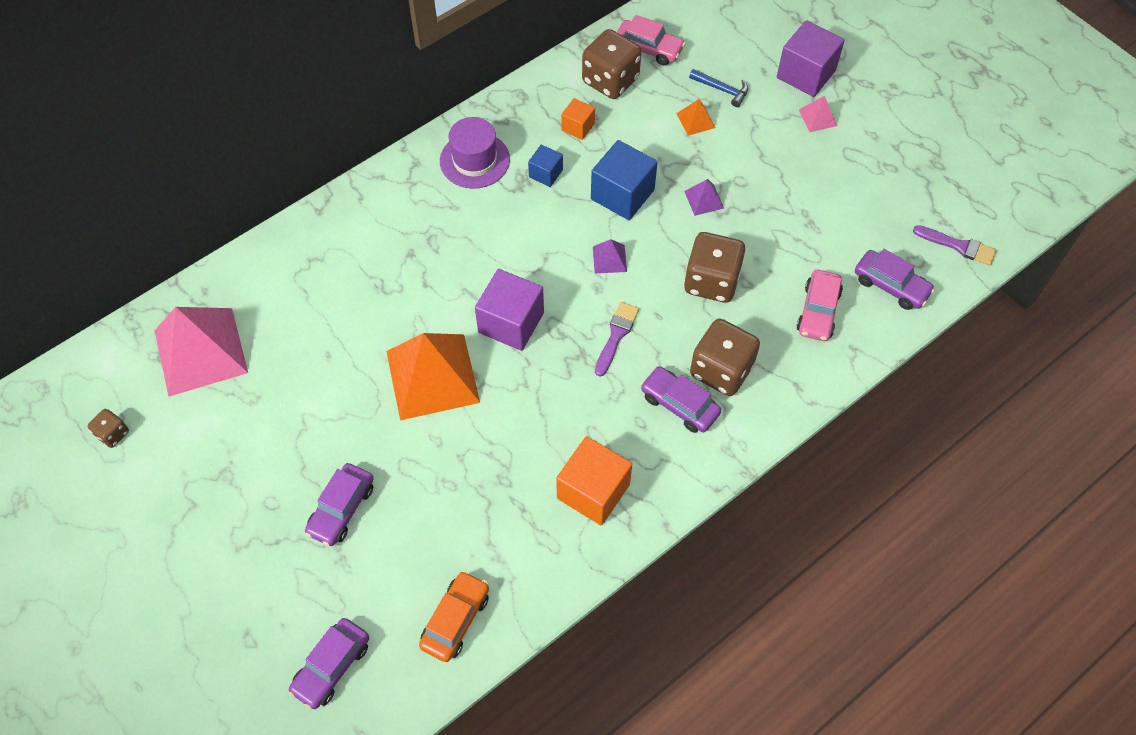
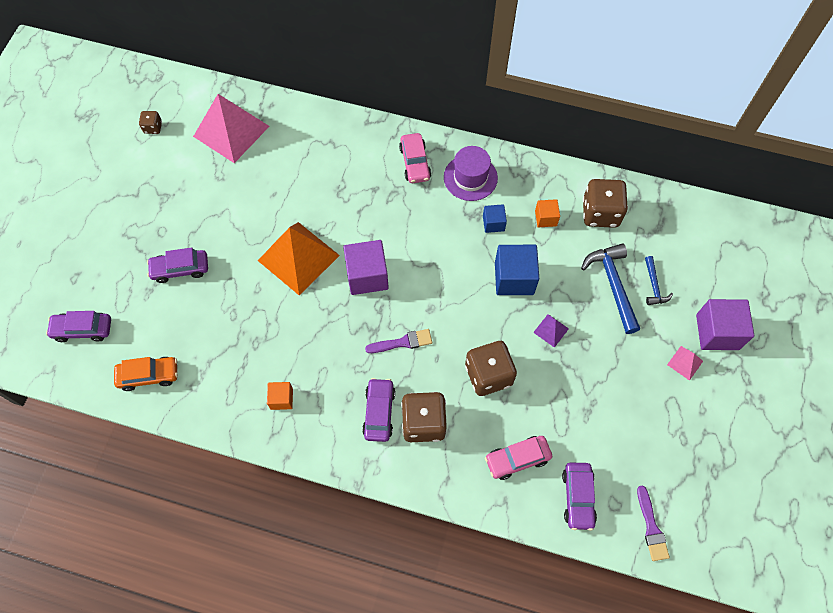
camera: 55 degrees right, 5 degrees up
orange cube [556,436,632,525] -> orange cube [267,382,293,410], size x0.54
purple pyramid [593,239,627,273] -> none
pink car [617,15,686,65] -> pink car moved to [399,133,431,183]
orange pyramid [677,99,716,136] -> blue hammer [581,243,640,334]

